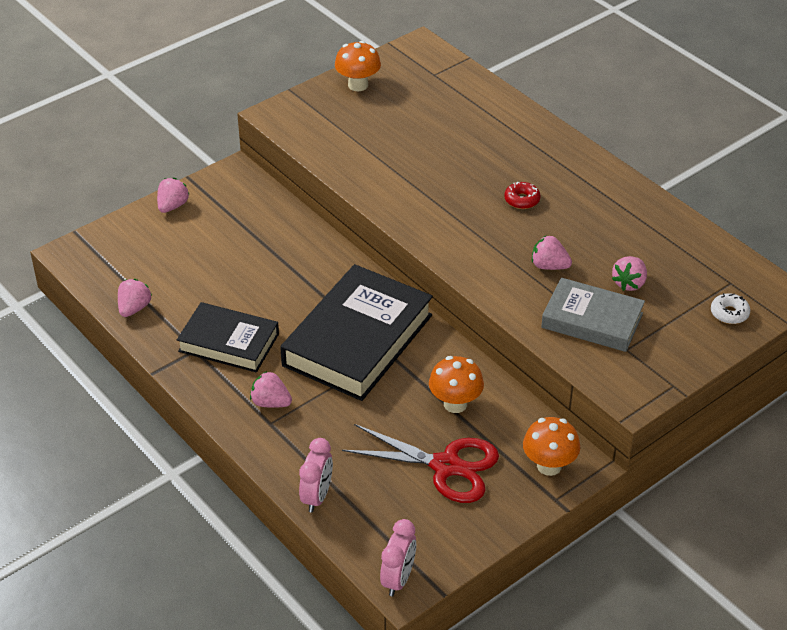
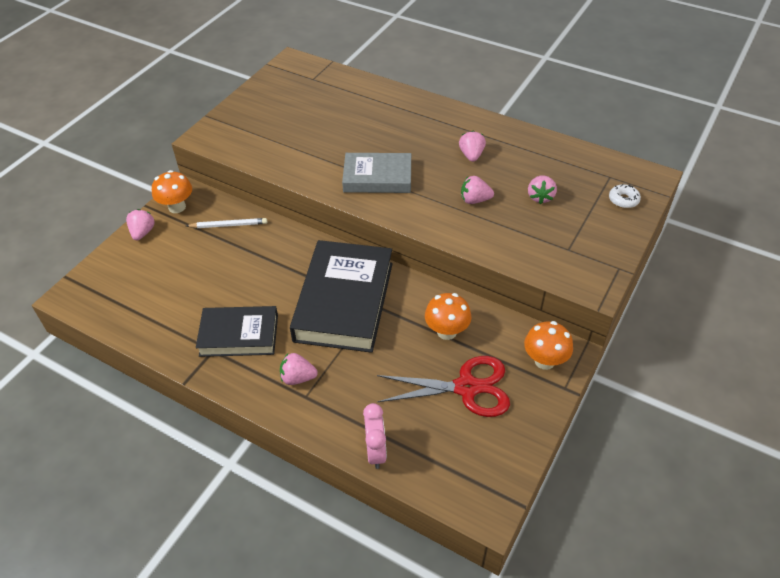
camera: 20 degrees left, 5 degrees up
pink strawberry [118,279,152,317] -> pink strawberry moved to [459,131,486,162]
orange mushroom [335,41,381,91] -> orange mushroom moved to [152,170,192,213]
pink clock [380,519,416,596] -> none
red donut [504,182,541,209] -> none
grey book [541,278,645,352] -> grey book moved to [342,153,411,193]
none -> white pencil [186,218,267,228]

